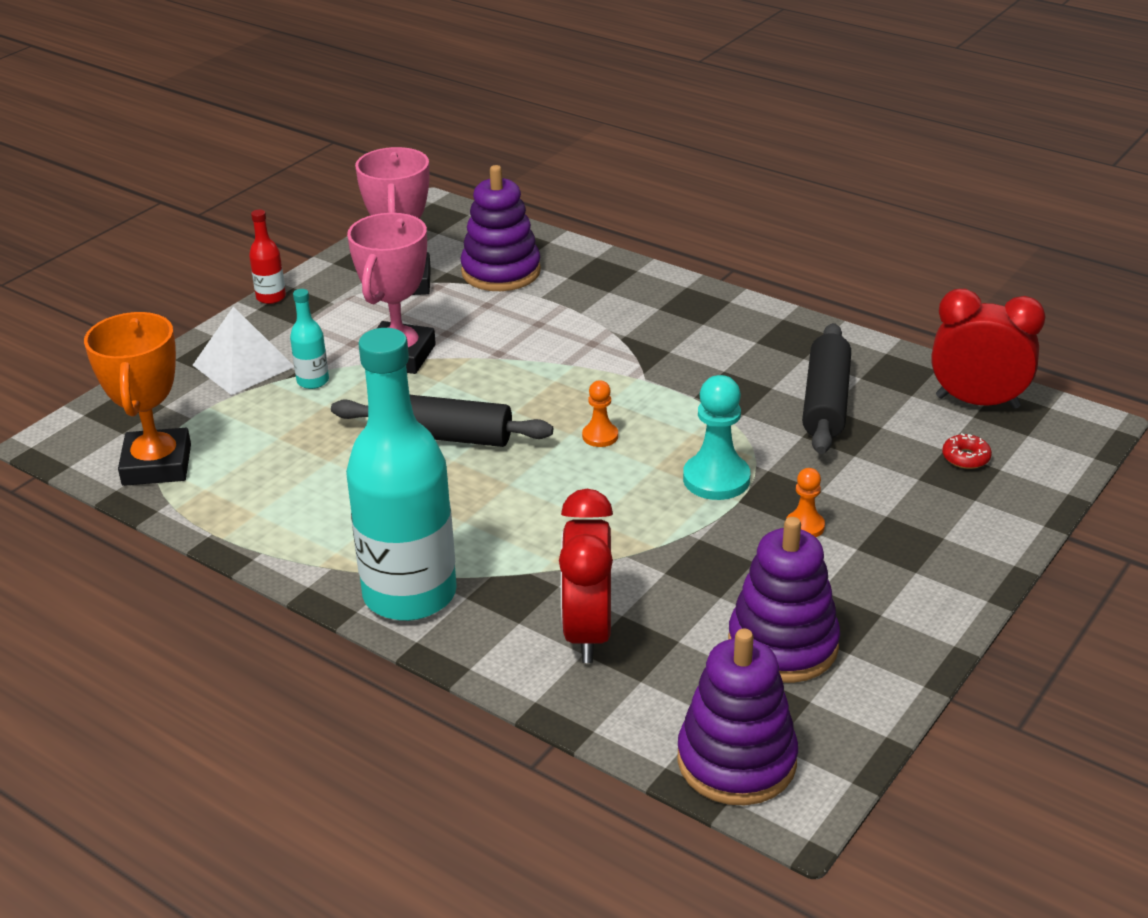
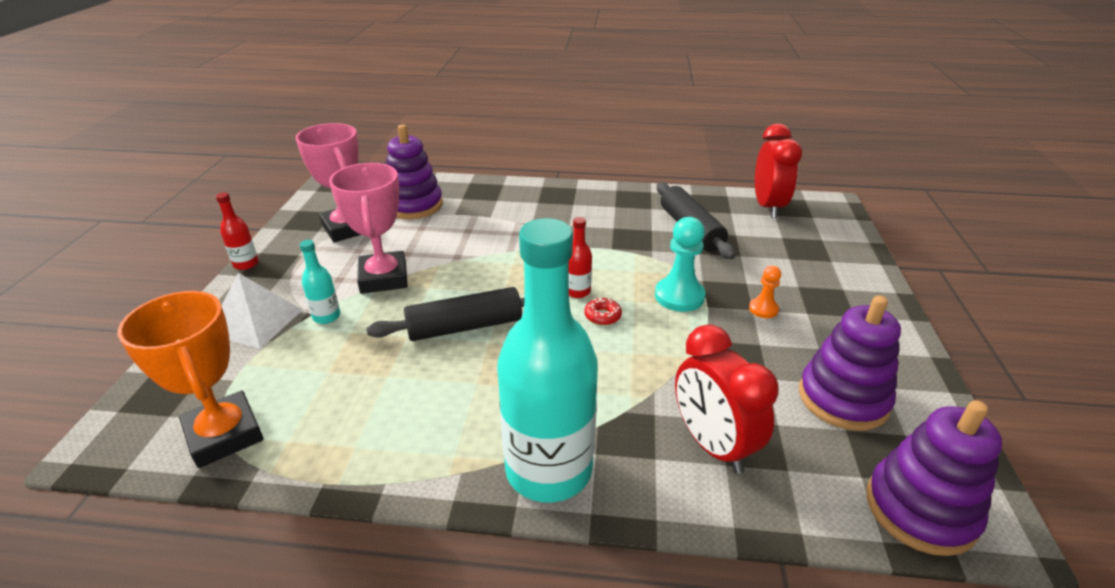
camera: 30 degrees left, 0 degrees up
orange pawn [582,380,618,447] -> red bottle [569,217,592,298]
red clock [931,289,1046,409] -> red clock turned 105 degrees clockwise [755,124,802,218]
red donut [942,433,992,469] -> red donut moved to [584,298,622,325]

